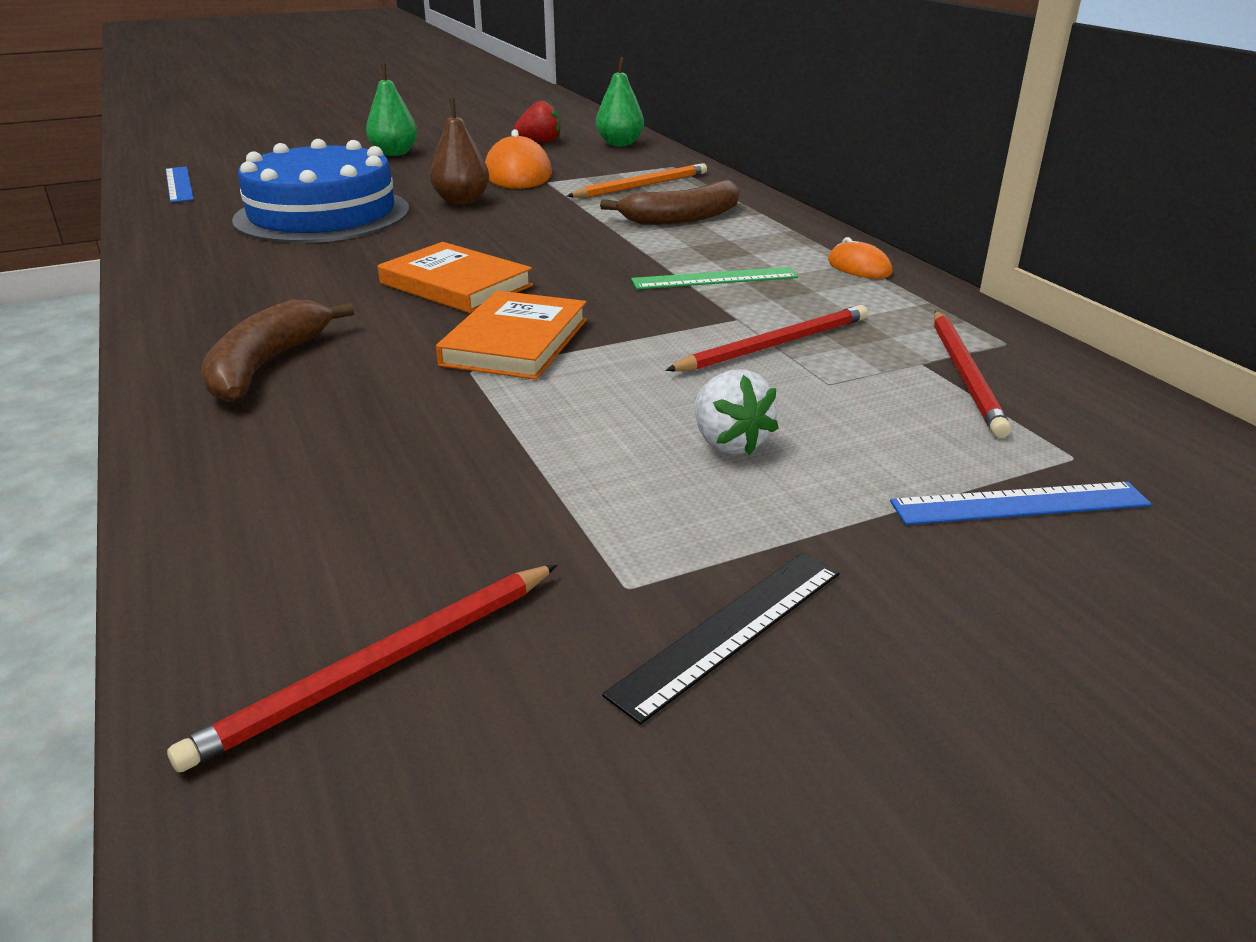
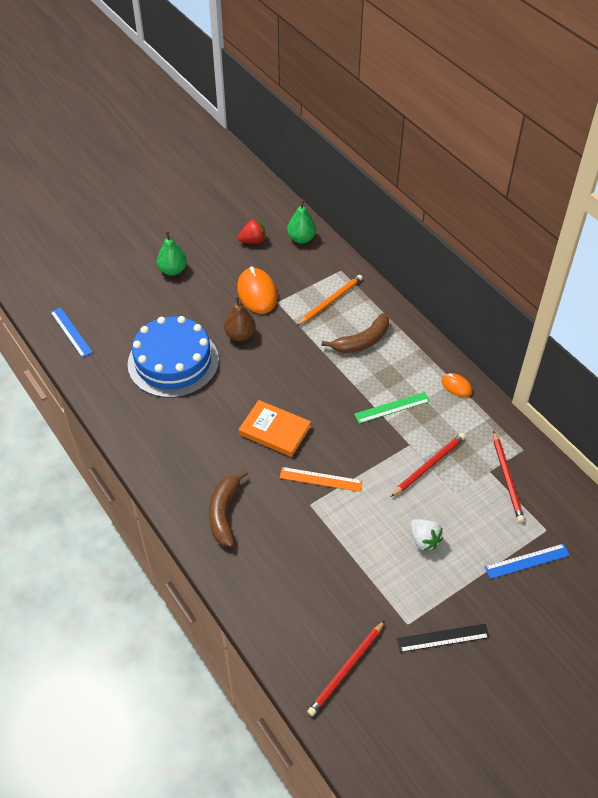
camera: 10 degrees left, 20 degrees up
orange book [436,291,587,380] -> orange ruler [279,467,362,492]
black ruler [602,553,840,725] -> black ruler turned 45 degrees clockwise [397,624,490,653]

